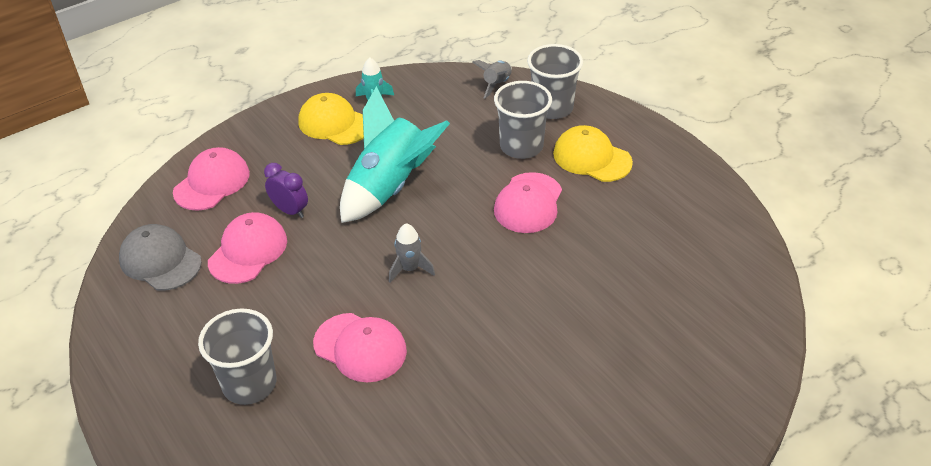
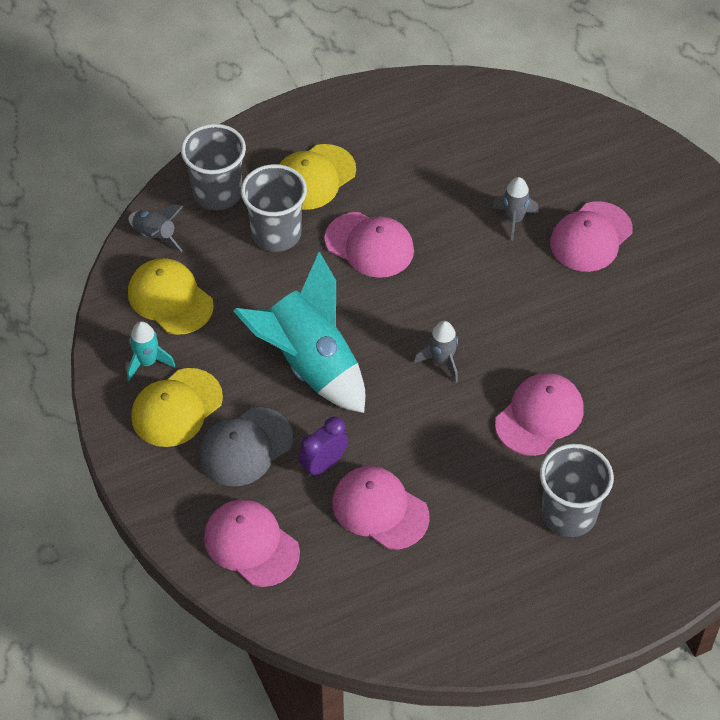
camera: 80 degrees left, 10 degrees up
grey cap [119,224,202,291] -> grey cap moved to [199,407,293,486]
none -> yellow cap [128,258,214,335]
none -> grey rocket [492,177,539,241]
none -> pink cap [550,201,633,272]

